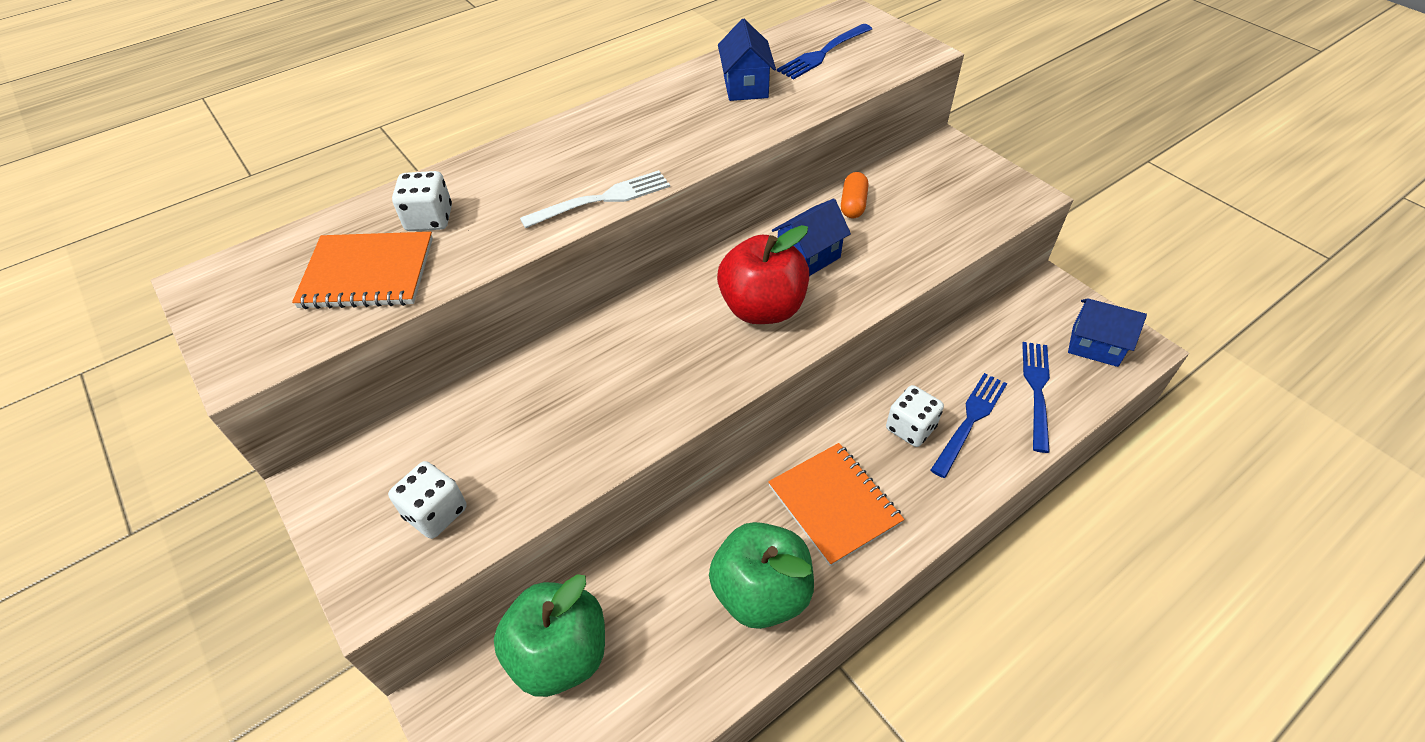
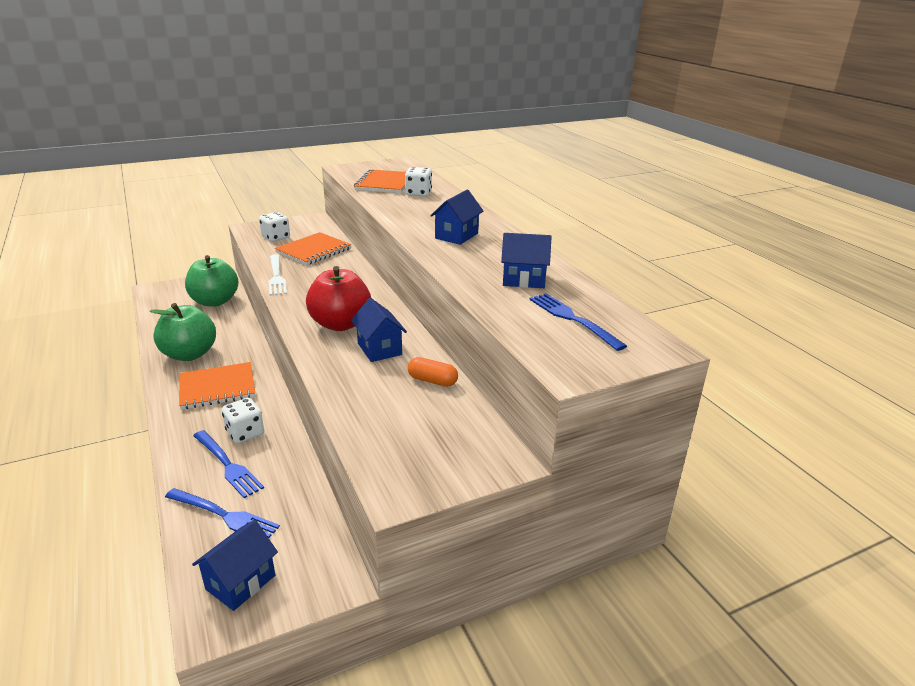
camera: 100 degrees right, 20 degrees down
white fork [520,170,670,228] -> white fork moved to [268,254,287,296]
none -> orange notebook [275,232,351,265]
none -> blue house [430,190,484,245]

